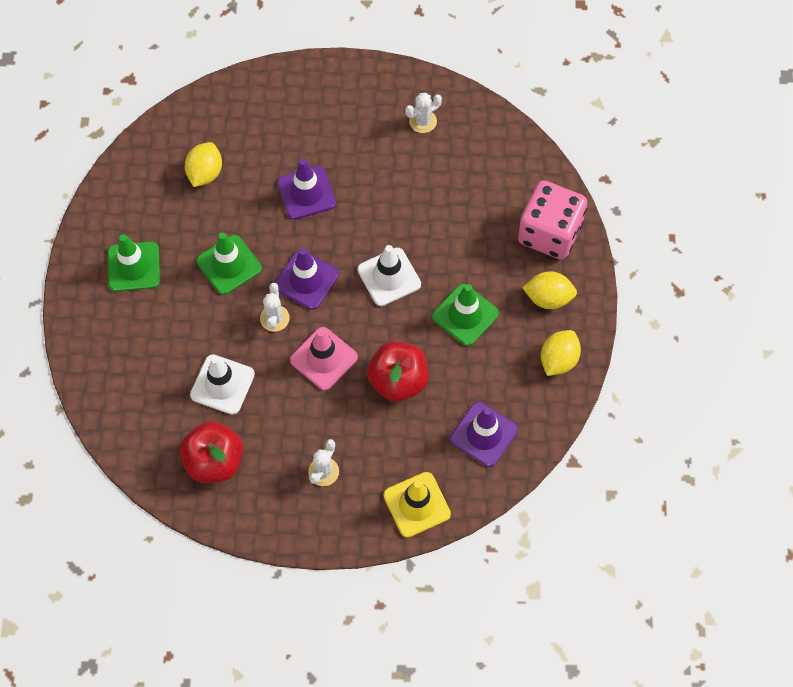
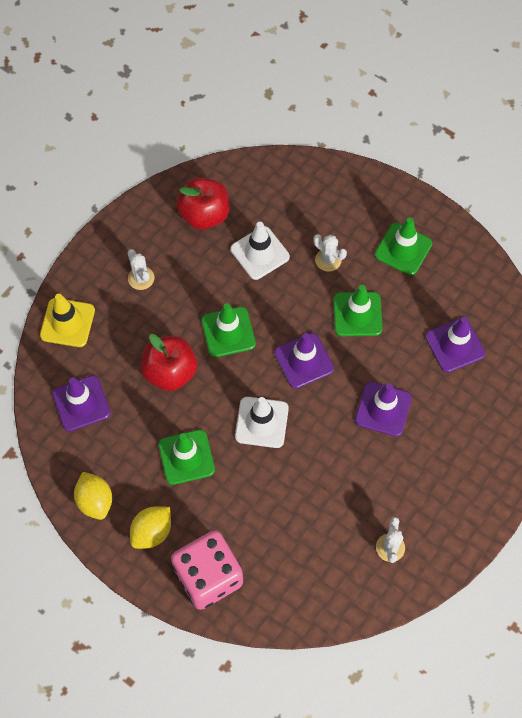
camera: 125 degrees right, 0 degrees up
yellow lemon [185,142,222,187] -> purple traffic cone [425,317,485,372]
white cactus [260,283,290,332] -> white cactus moved to [313,234,347,272]
pink traffic cone [290,327,358,391] -> green traffic cone [201,303,256,357]

